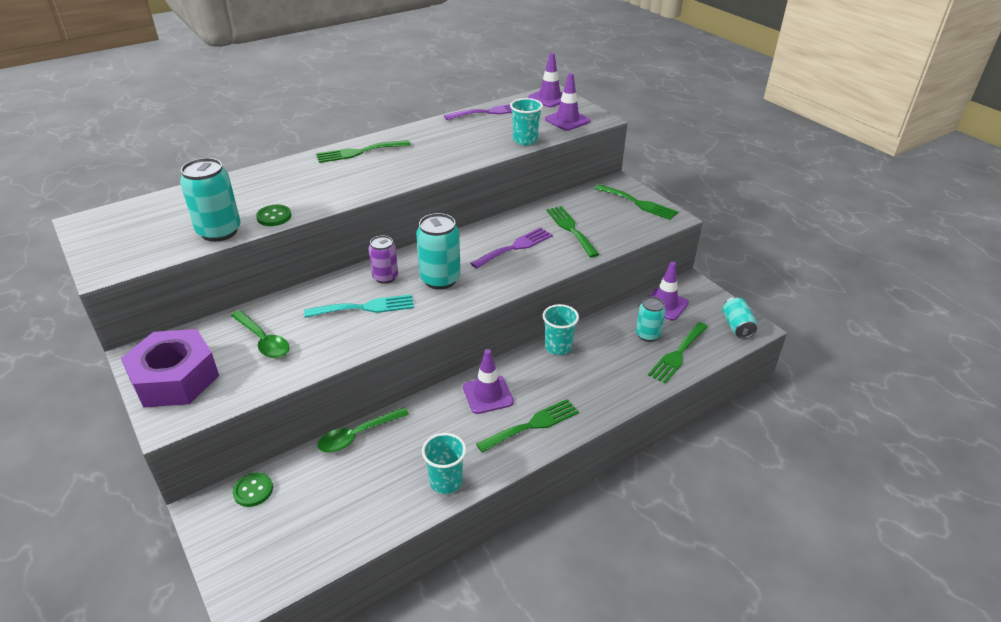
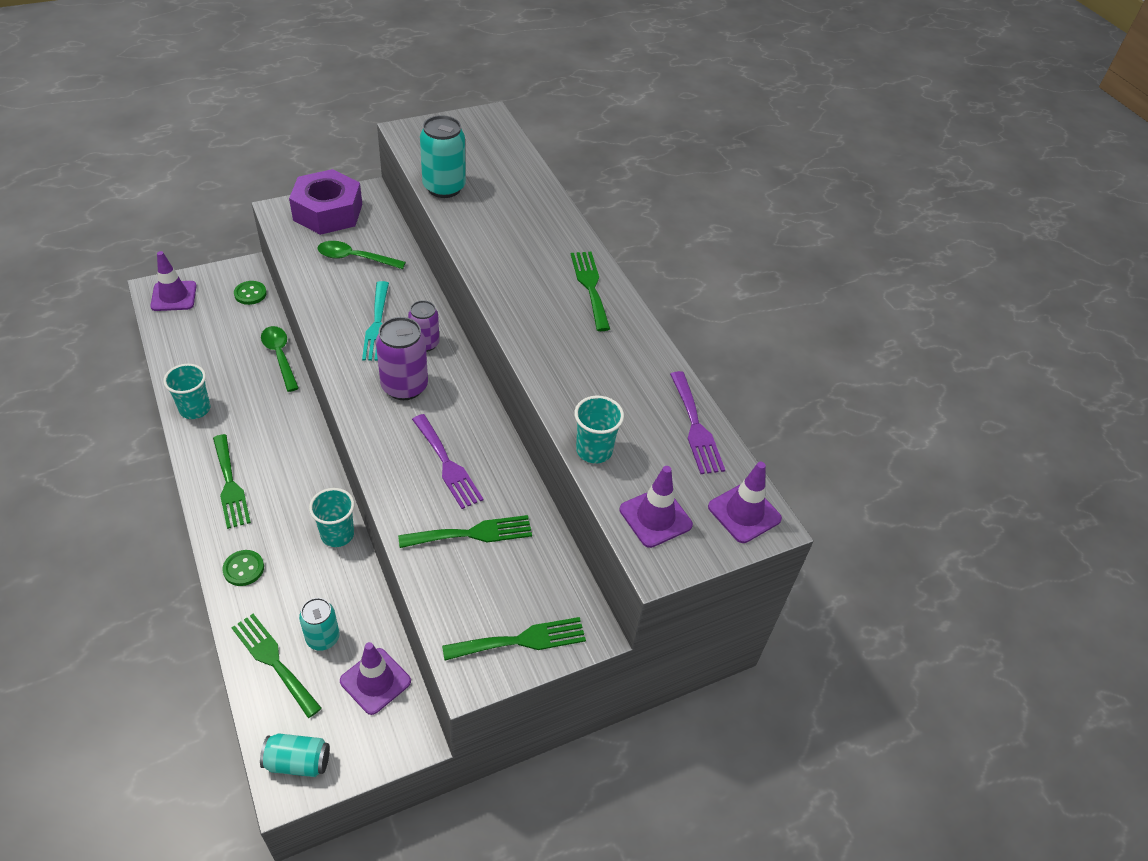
camera: 95 degrees right, 10 degrees up
green spoon [231,310,289,358] -> green spoon turned 45 degrees clockwise [317,241,406,269]
green button [256,205,291,226] -> green button moved to [222,550,264,586]
turquoise can [416,213,461,290] -> purple can [376,317,428,400]
purple traffic cone [463,349,514,414] -> purple traffic cone moved to [150,251,197,311]
green fork [595,184,678,220] -> green fork turned 150 degrees counterclockwise [442,617,586,660]

